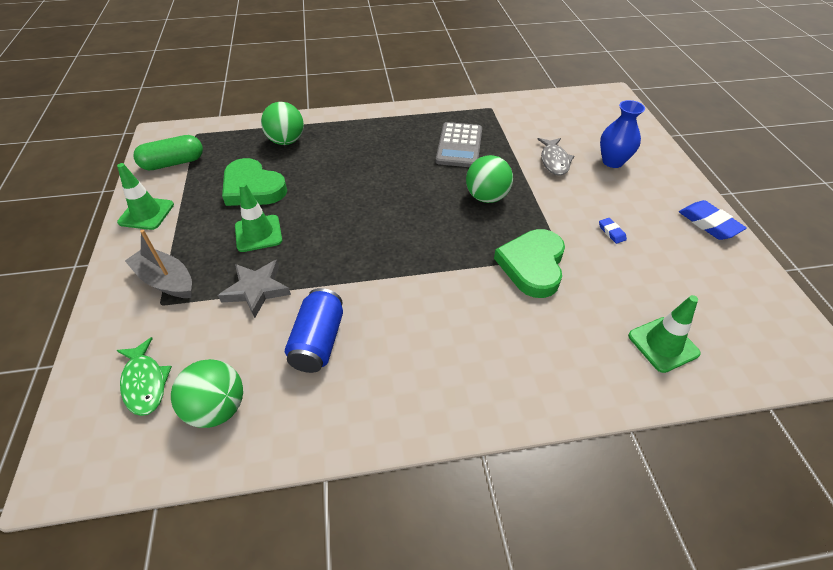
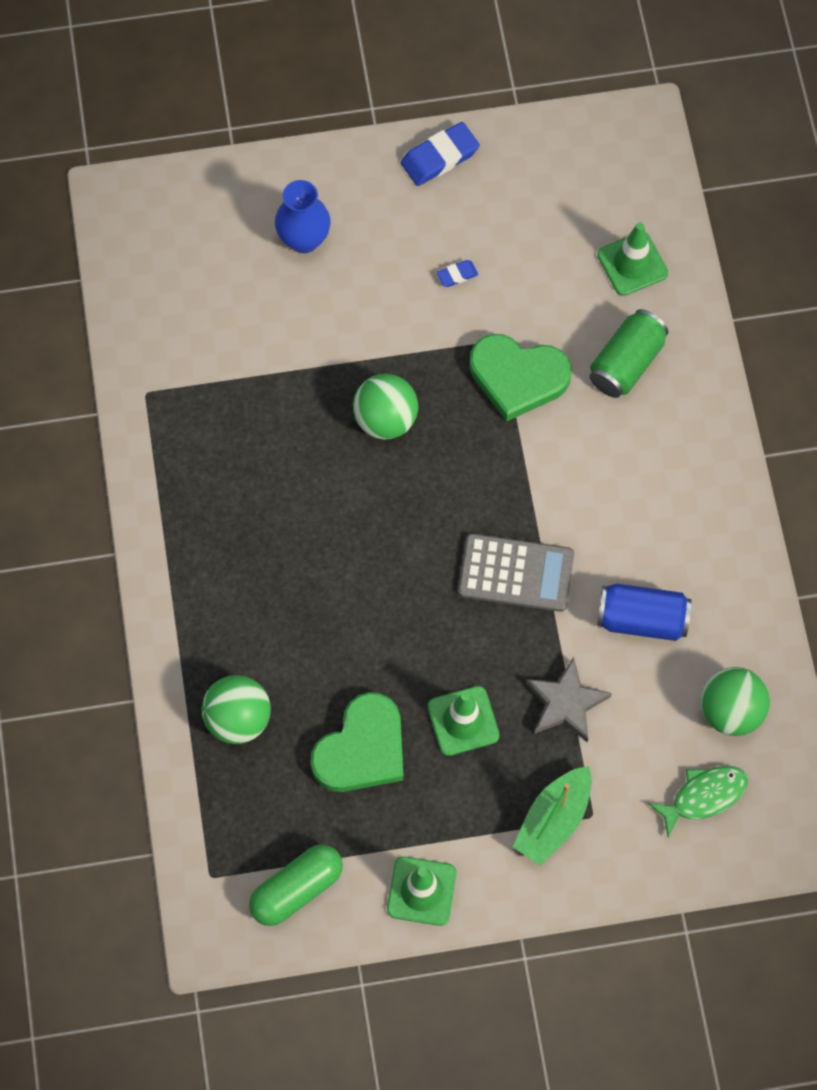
camera: 90 degrees left, 20 degrees up
grey boat [125,230,192,298] -> green boat [513,766,592,866]
green capsule [133,135,203,170] -> green capsule turned 75 degrees clockwise [249,844,343,926]
grey calculator [436,122,482,167] -> grey calculator moved to [458,533,574,612]
grey fish [537,138,574,176] -> none
none -> green can [589,309,668,398]

